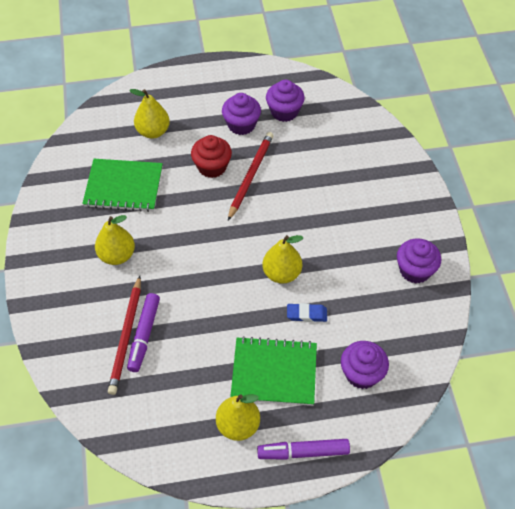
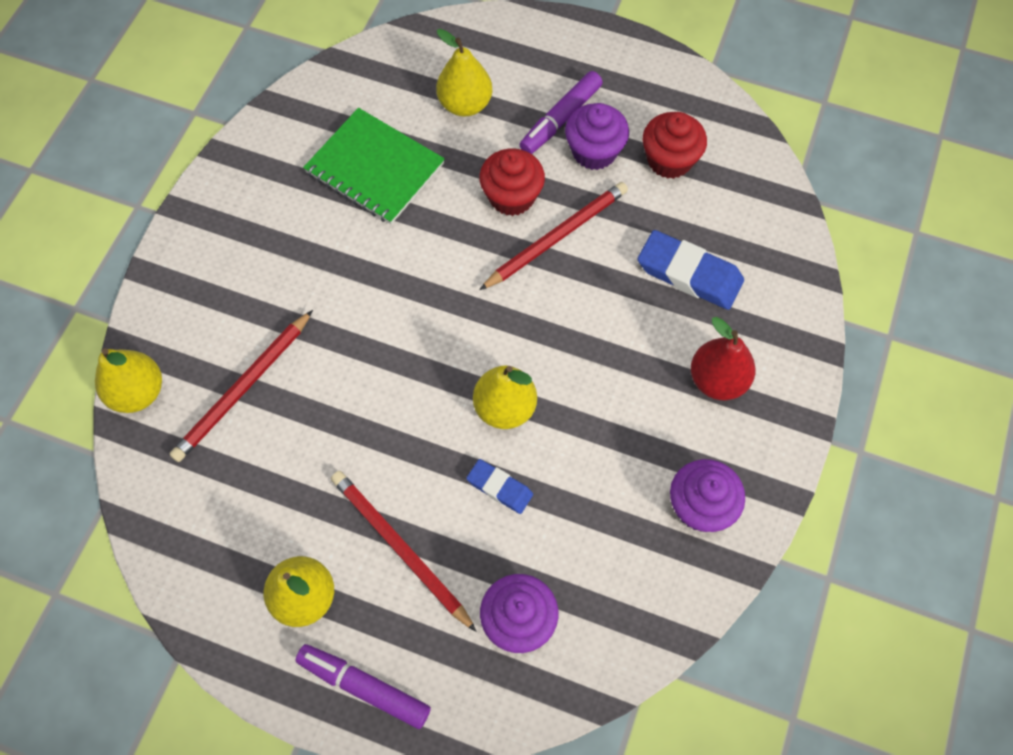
camera: 30 degrees right, 10 degrees up
yellow pear [95,215,135,265] -> yellow pear moved to [95,348,162,413]
purple marker [127,293,160,372] -> purple marker moved to [520,71,603,154]
green notebook [230,336,317,406] -> red pencil [331,471,477,632]
purple cupcake [266,80,305,122] -> red cupcake [643,112,707,179]
none -> blue eraser [638,230,744,310]
none -> red pear [691,317,756,400]

